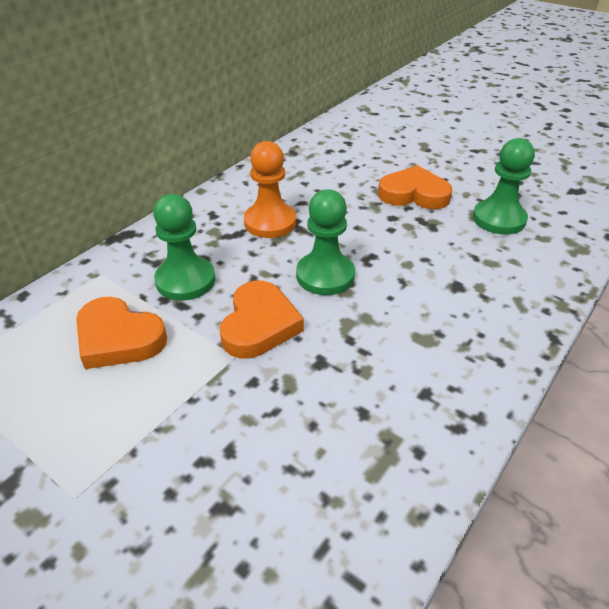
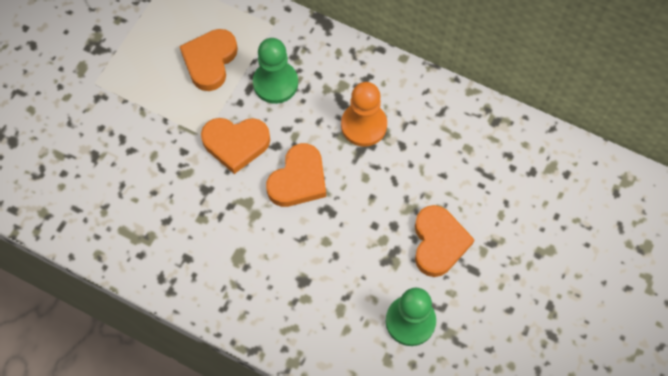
camera: 80 degrees right, 25 degrees up
green pawn [296,189,355,295] -> orange heart [266,143,326,207]

